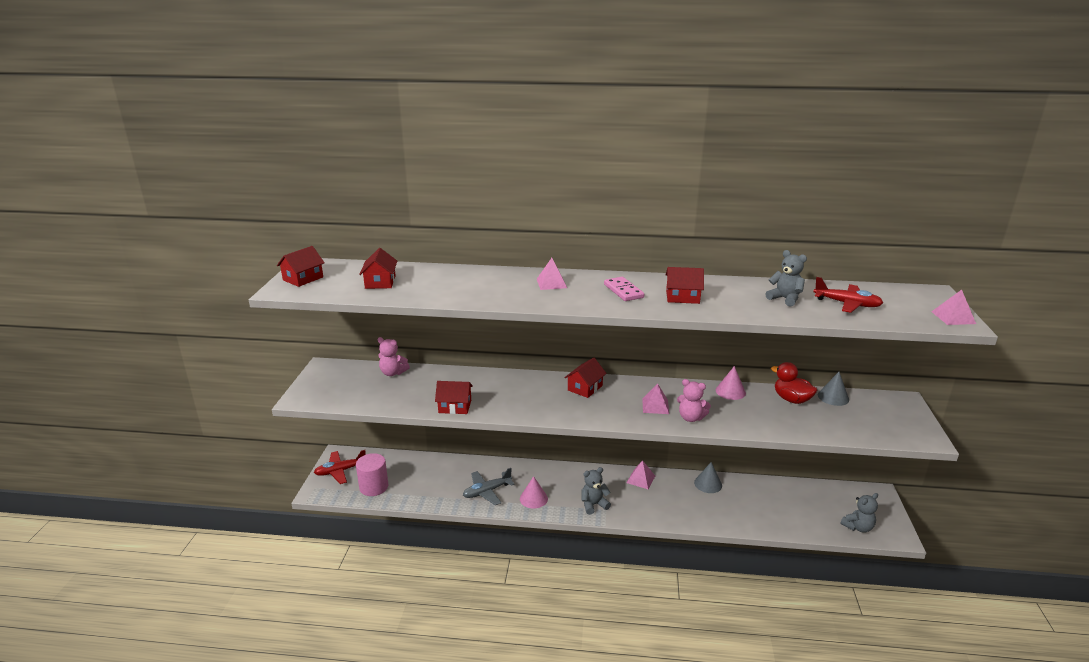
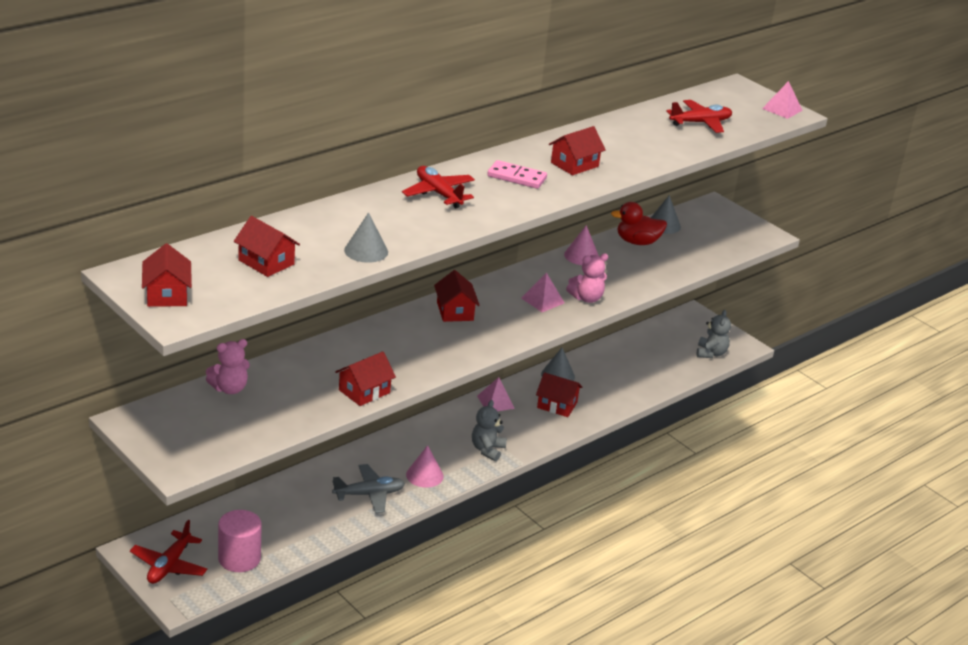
camera: 50 degrees left, 5 degrees up
grey plane [463,468,515,505] -> grey plane turned 120 degrees counterclockwise [332,464,405,513]
pink pyramid [537,258,567,290] -> red plane [402,166,475,208]
grey teddy bear [766,250,807,307] -> none
none -> grey cone [344,212,388,263]
none -> red house [536,372,582,417]

